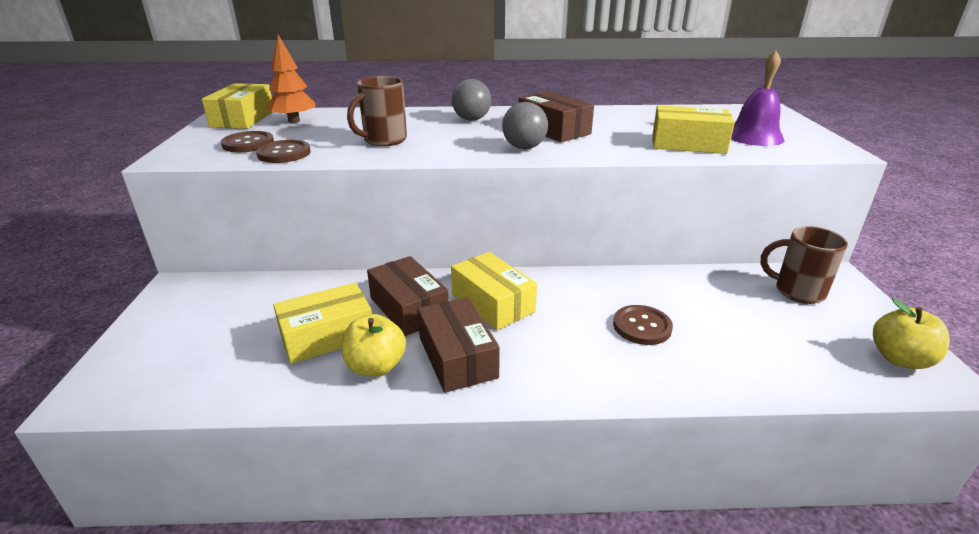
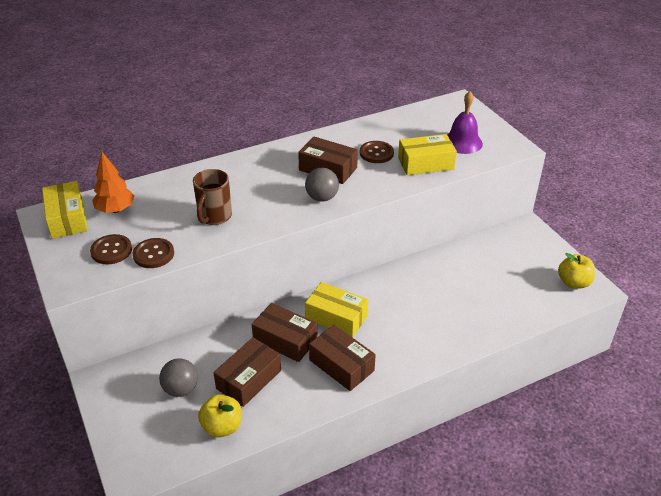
camera: 25 degrees left, 10 degrees up
yellow box [273,283,372,364] -> brown box [213,337,281,407]
yellow apple [342,314,406,377] -> yellow apple moved to [198,394,242,438]
grey ball [452,79,491,121] -> grey ball moved to [159,358,198,397]
brown button [613,305,673,345] -> brown button moved to [360,141,394,163]
brown mug [761,226,848,304] -> none

